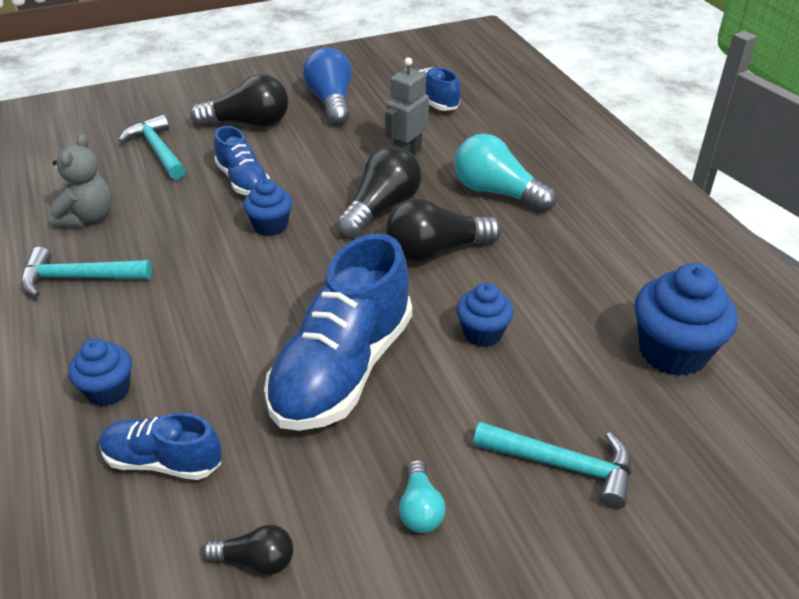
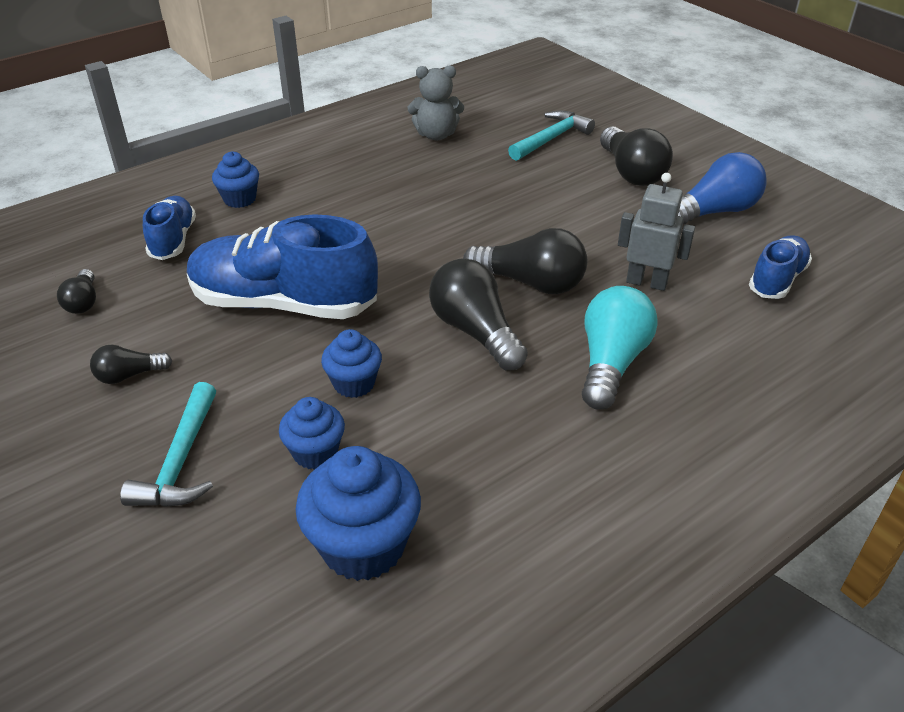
camera: 75 degrees right, 0 degrees up
turquoise hammer [21,247,152,297] -> none
blue shoe [214,126,270,195] -> none
blue cupcake [243,179,292,236] -> blue cupcake moved to [279,397,345,469]
turquoise light bulb [399,460,446,533] -> black light bulb [90,345,172,384]

